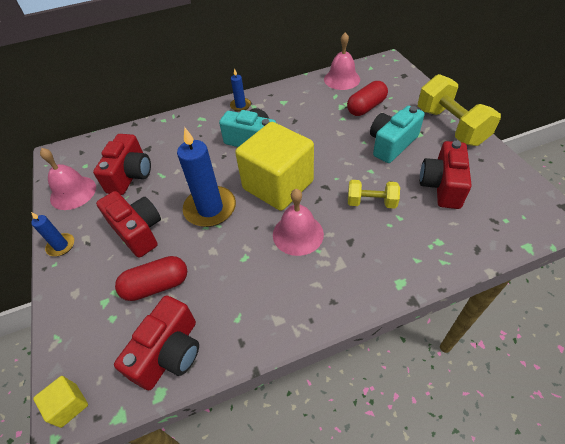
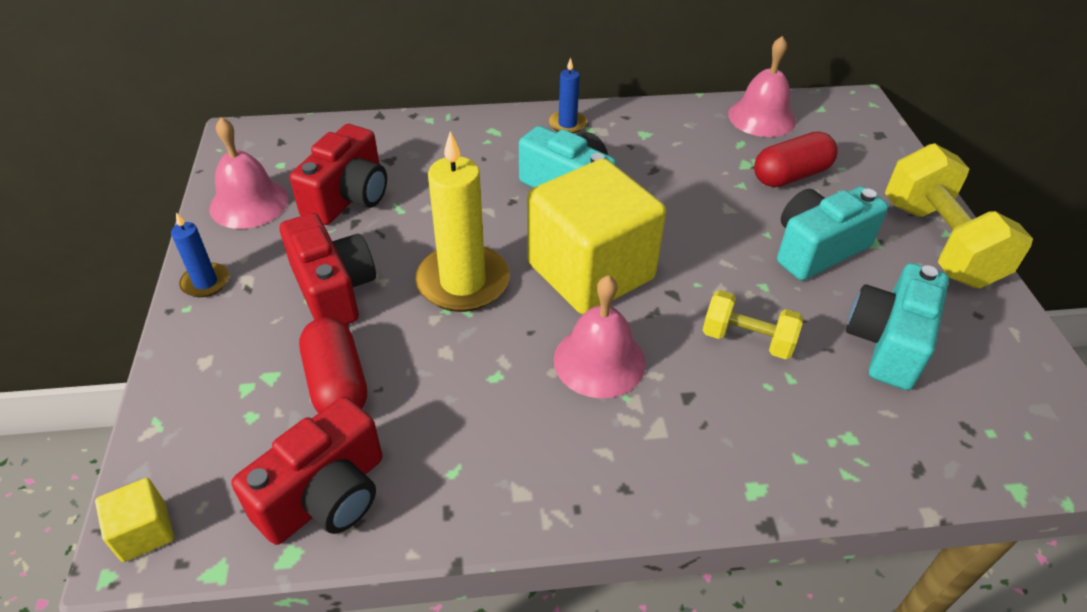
camera: 10 degrees right, 5 degrees down
red capsule [115,256,187,301] -> red capsule turned 75 degrees clockwise [299,317,367,413]
blue candle [177,128,236,227] -> yellow candle [415,131,509,312]
red camera [420,141,472,209] -> turquoise camera [846,263,949,390]

